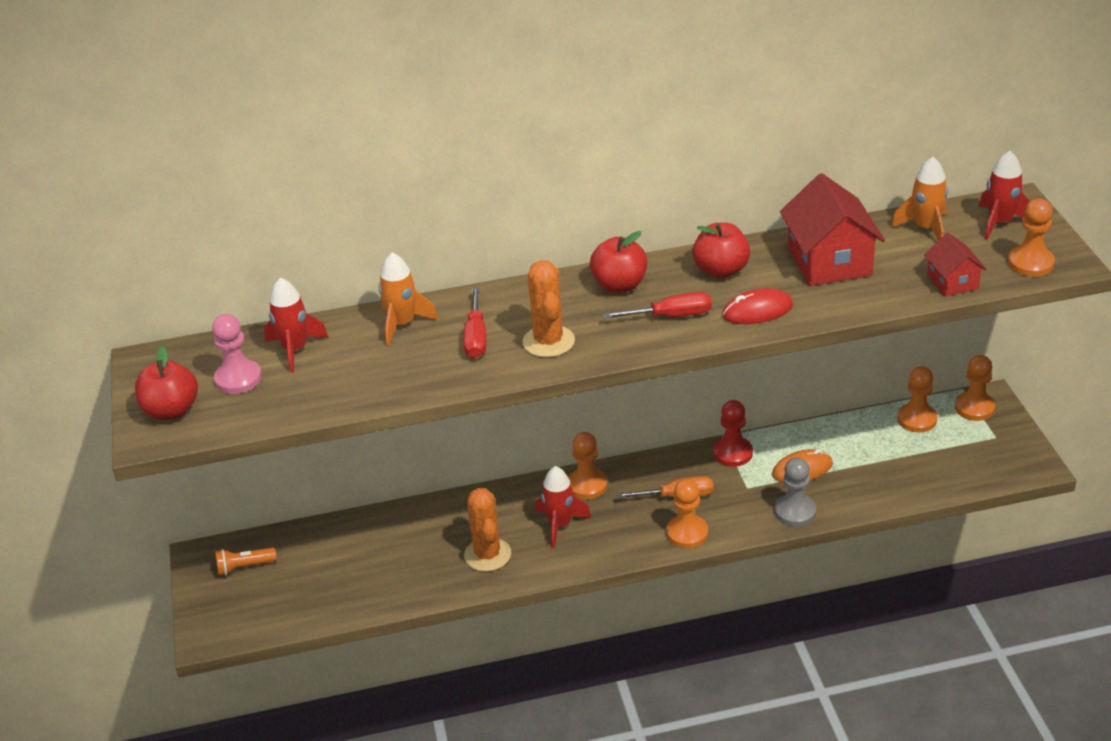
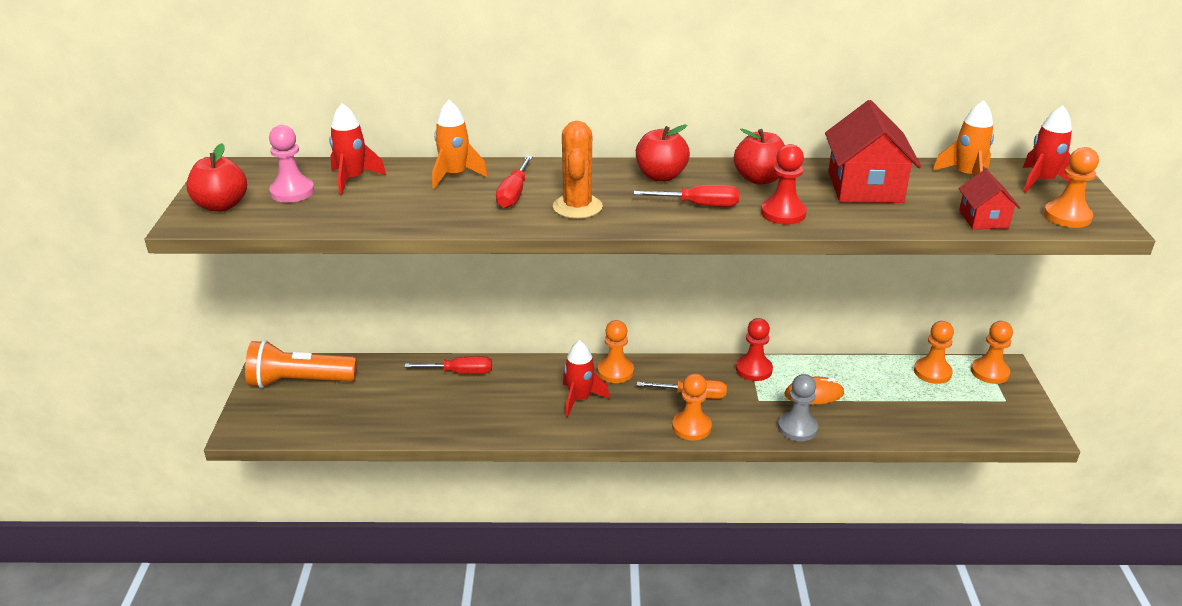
camera: 10 degrees right, 5 degrees down
orange flashlight [215,547,277,576] -> orange flashlight [245,340,357,388], size x1.98
orange cactus [464,488,511,572] -> none
red mouse [723,288,793,324] -> red pawn [761,144,807,224]
none -> red screwdriver [404,356,492,374]

